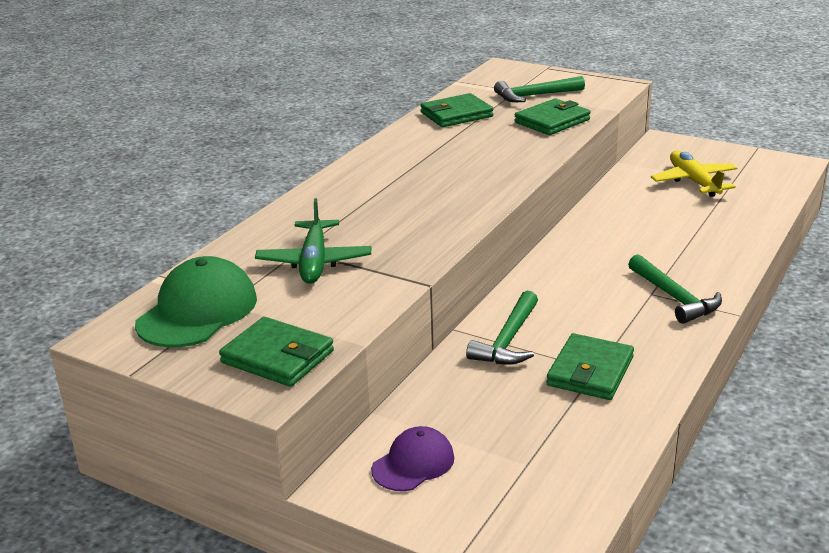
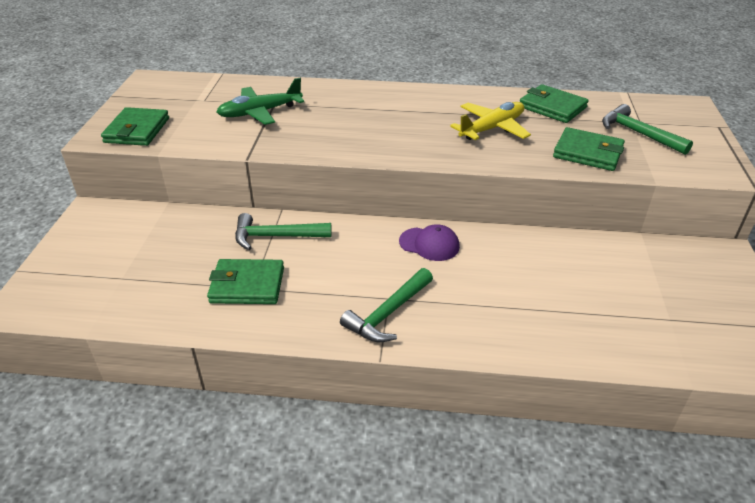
camera: 65 degrees right, 10 degrees up
green cap [135,256,257,347] -> none
purple cap [371,426,454,491] -> purple cap moved to [399,224,460,261]
yellow plane [651,151,737,197] -> yellow plane moved to [450,102,531,140]

